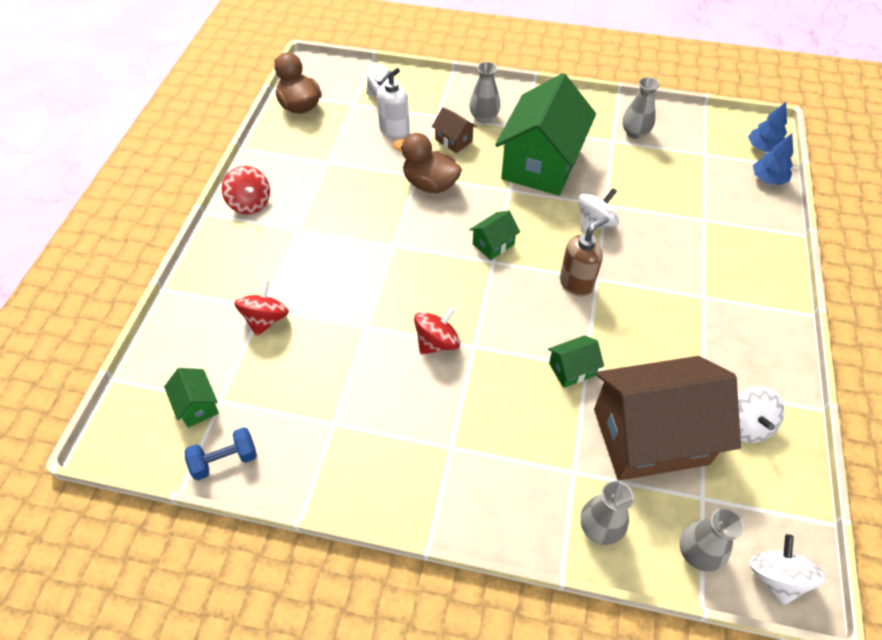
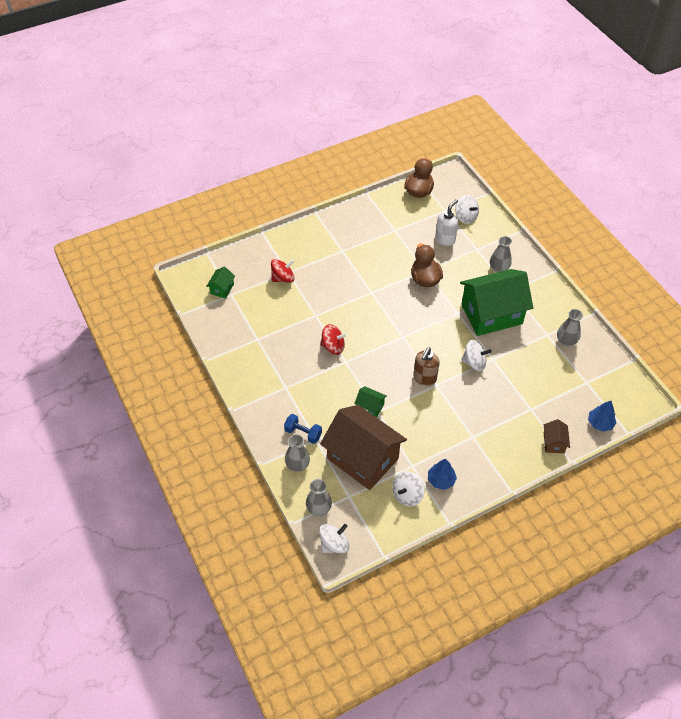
camera: 50 degrees right, 0 degrees up
blue dumbbell [185,427,257,481] -> blue dumbbell moved to [284,414,322,444]
red spinning top [222,166,270,214] -> none
white soap dispenser [377,70,410,139] -> white soap dispenser turned 135 degrees clockwise [435,199,458,246]
brown house [432,107,477,153] -> brown house moved to [544,419,570,453]
green house [469,211,520,260] -> none
brown soap dispenser [560,217,609,296] -> brown soap dispenser turned 105 degrees clockwise [413,347,439,386]
blue tree [748,102,787,152] -> blue tree moved to [428,459,457,490]

